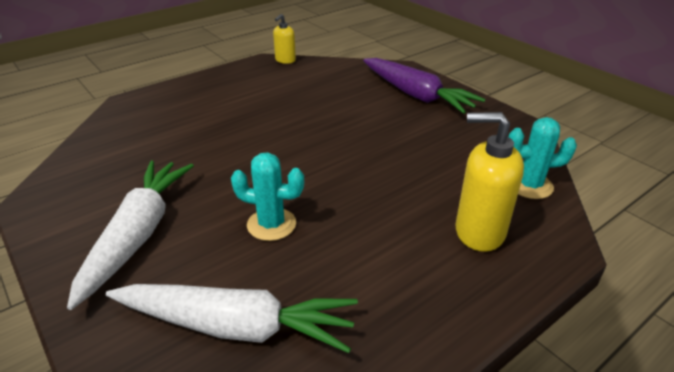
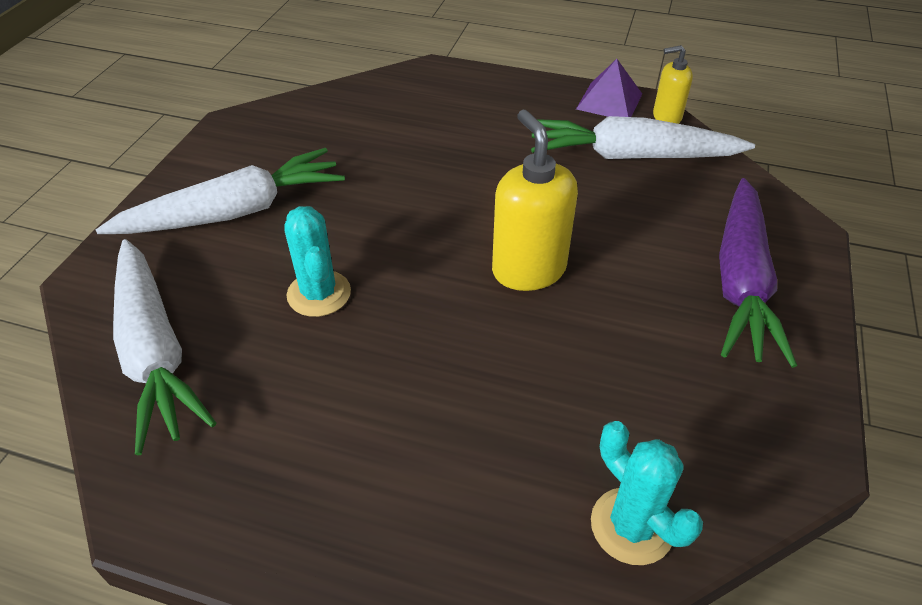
camera: 55 degrees right, 10 degrees up
yellow soap dispenser [456,112,524,252] -> yellow soap dispenser moved to [492,110,578,291]
none -> white carrot [531,116,755,159]
none -> purple pyramid [576,59,642,117]

